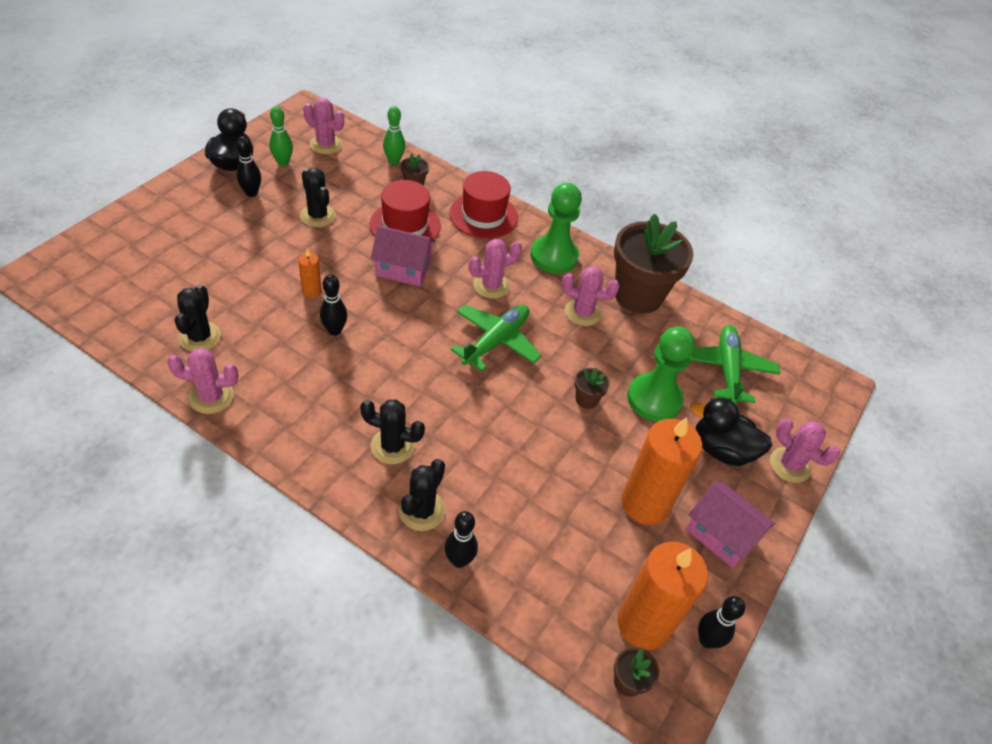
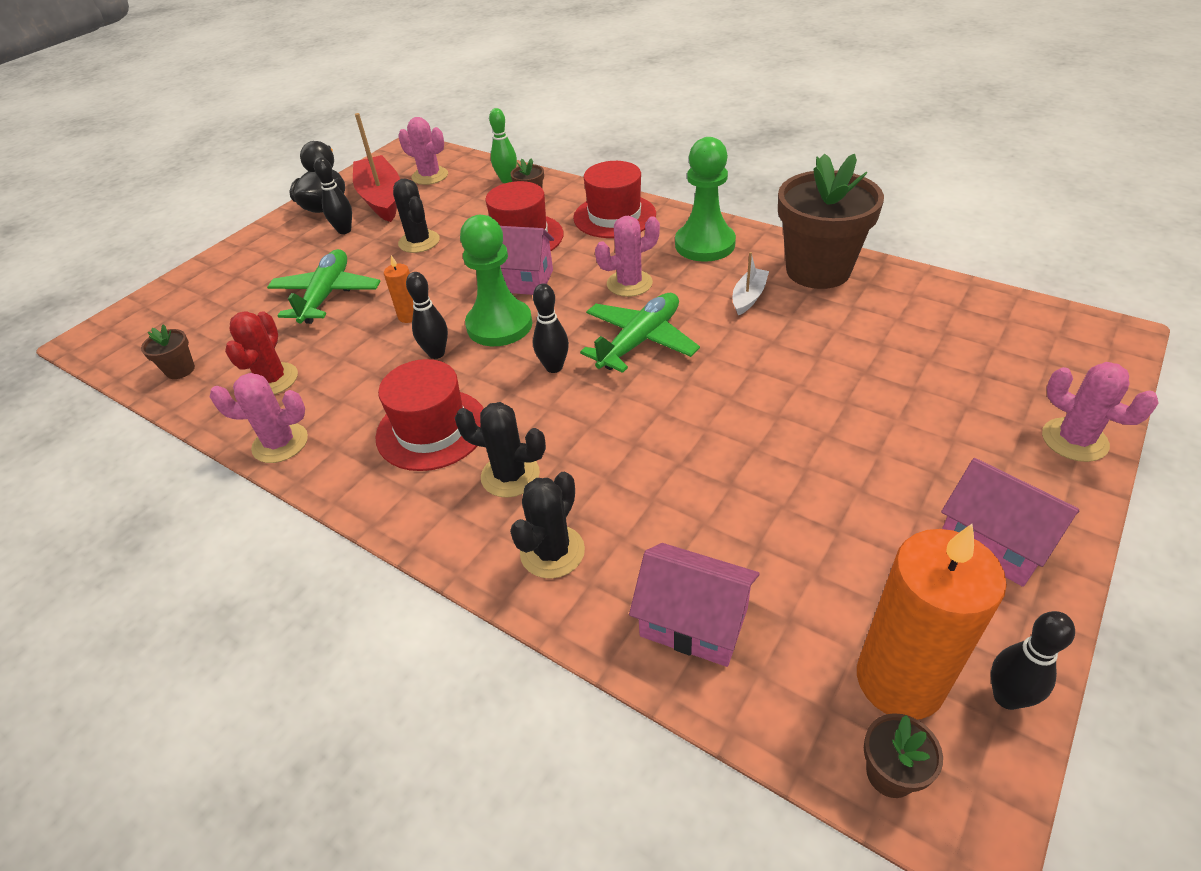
camera: 10 degrees right, 5 degrees down
black cactus [175,284,221,352] -> red cactus [225,311,298,395]
green bowling pin [269,106,293,166] -> red boat [353,113,400,222]
black bowling pin [445,511,478,568] -> black bowling pin moved to [533,284,569,373]
pink cactus [562,267,620,326] -> white boat [733,252,769,315]
brown flower pot [574,368,610,409] -> brown flower pot moved to [141,324,195,379]
orange candle [621,417,702,525] -> none
green pawn [627,327,695,422] -> green pawn moved to [460,215,532,346]
black duck [690,398,772,466] -> none
green plane [691,325,780,405] -> green plane moved to [267,249,380,324]
none -> red hat [376,359,484,471]
none -> pink house [629,543,760,667]

